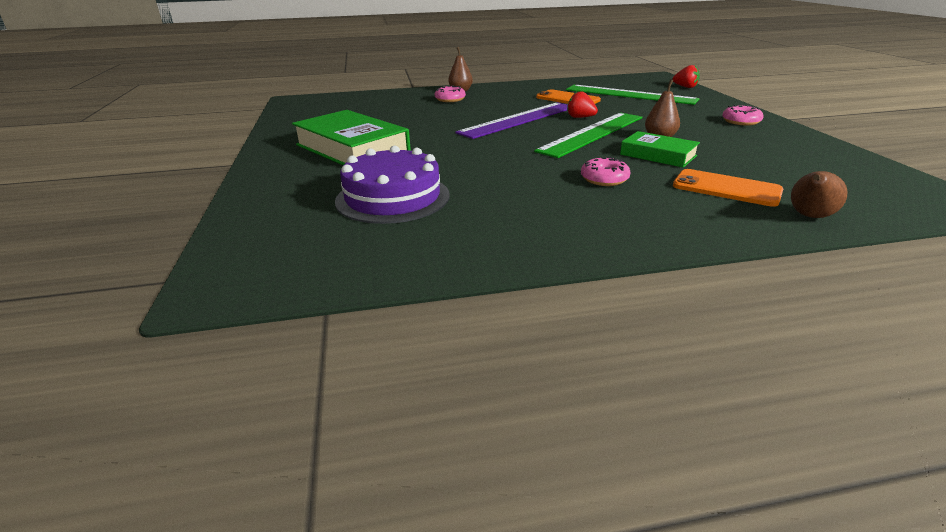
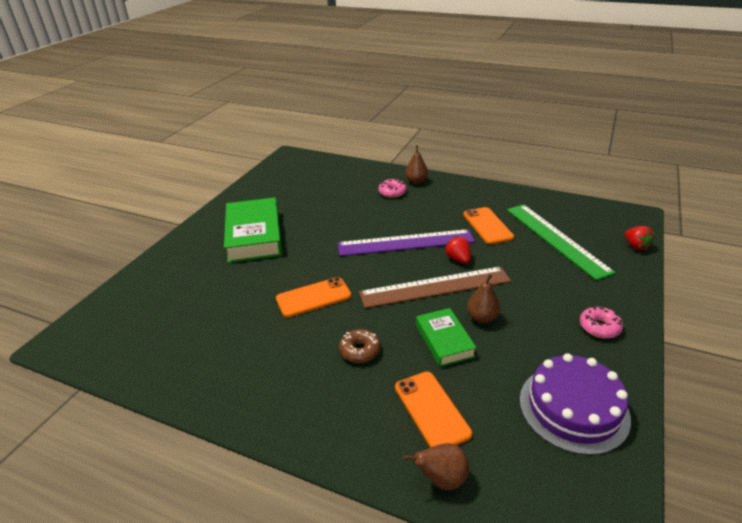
camera: 35 degrees right, 5 degrees up
purple cake [335,145,450,224] -> purple cake moved to [520,353,631,455]
green ruler [534,113,642,158] -> brown ruler [359,266,511,308]
pink donut [581,157,630,186] -> brown donut [339,329,381,363]
none -> orange phone [276,277,351,317]

